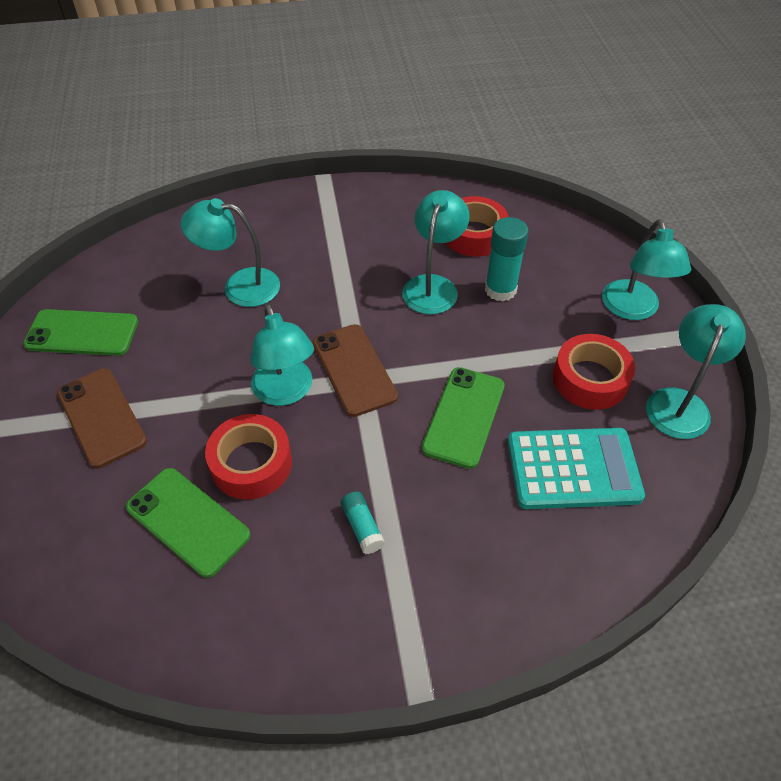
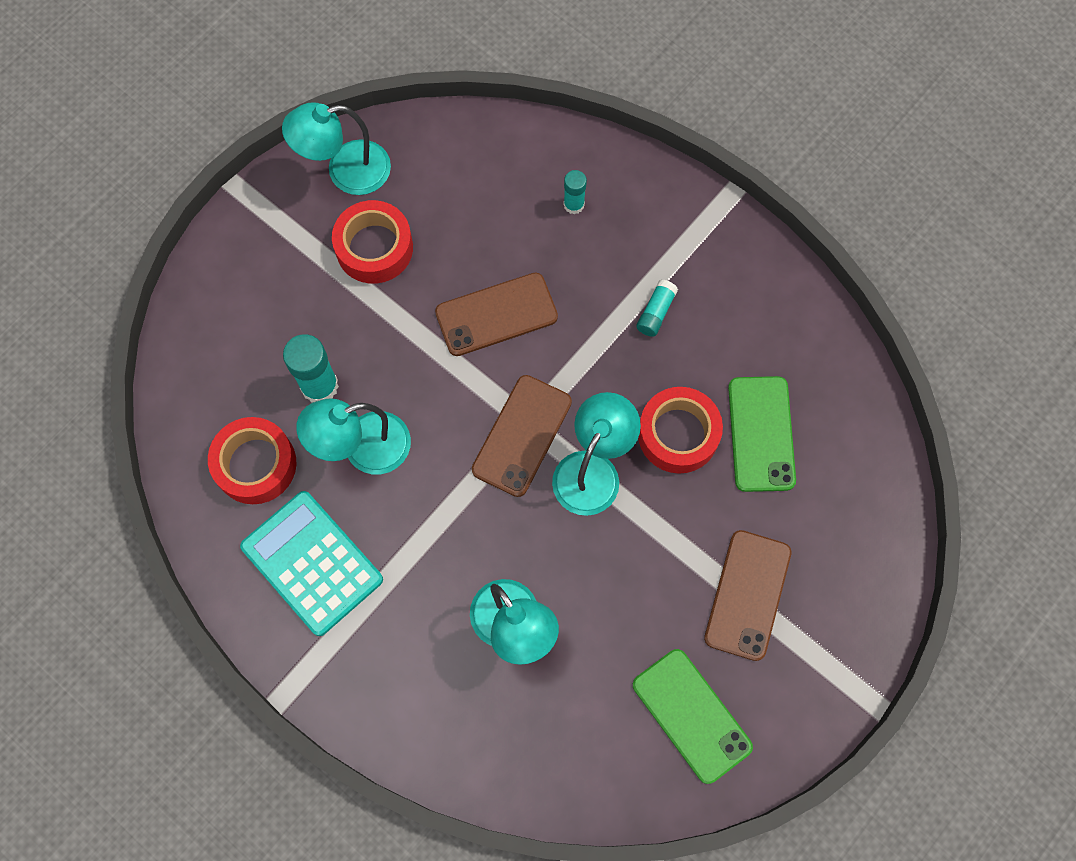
camera: 130 degrees left, 20 degrees up
green phone [422,367,505,469] -> brown phone [435,272,558,356]
turquoise calculator [508,428,645,509] -> turquoise calculator moved to [240,491,383,636]
turquoise lamp [602,219,691,320] -> none
none -> turquoise glue stick [564,170,587,214]

